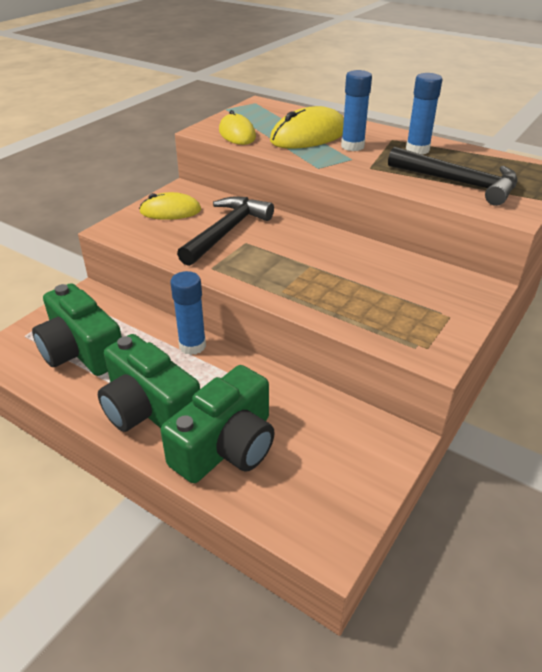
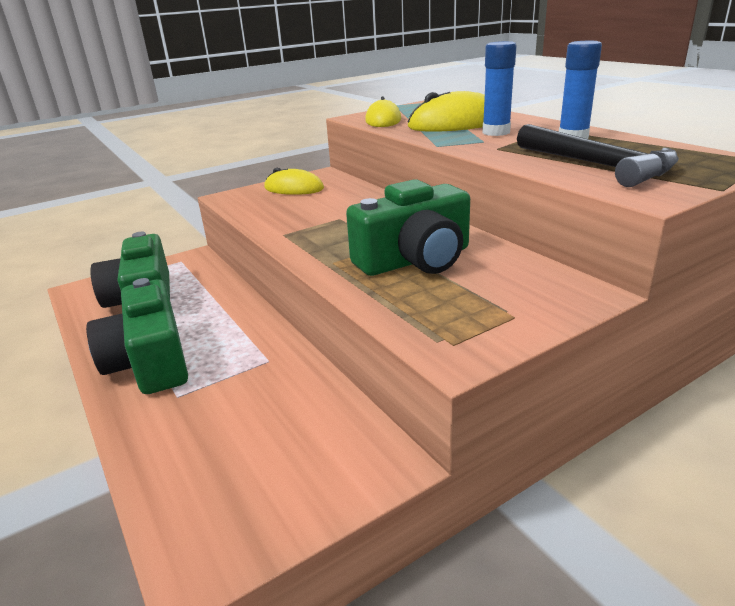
camera: 25 degrees right, 10 degrees down
green camera [161,365,275,483] -> green camera moved to [346,179,470,276]
blue glue stick [170,271,206,355] -> none
black hammer [177,196,274,266] -> none

